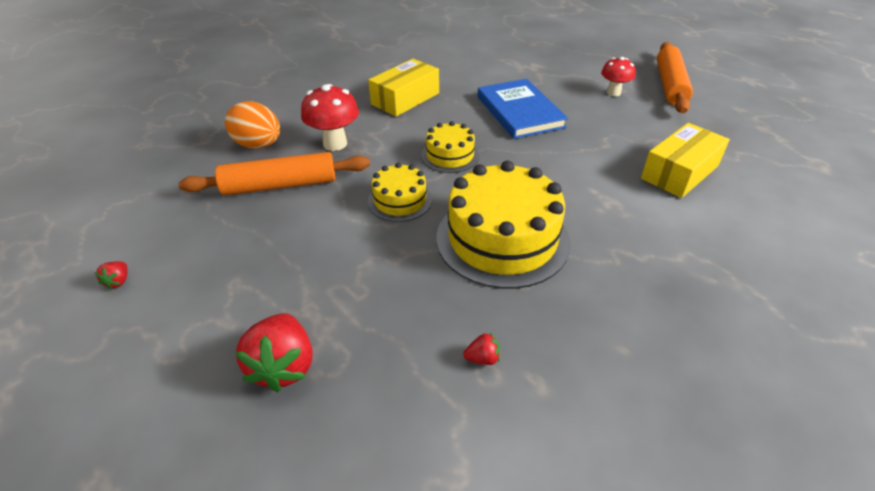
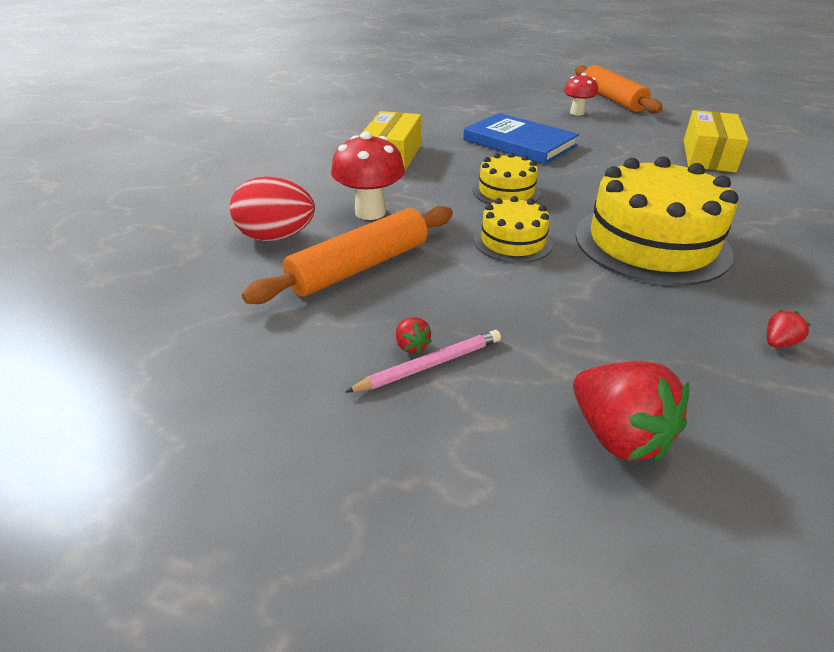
camera: 30 degrees left, 5 degrees down
red strawberry [95,261,128,290] -> red strawberry moved to [396,317,432,354]
orange egg [225,101,280,149] -> red egg [230,177,315,241]
none -> pink pencil [345,330,501,393]

